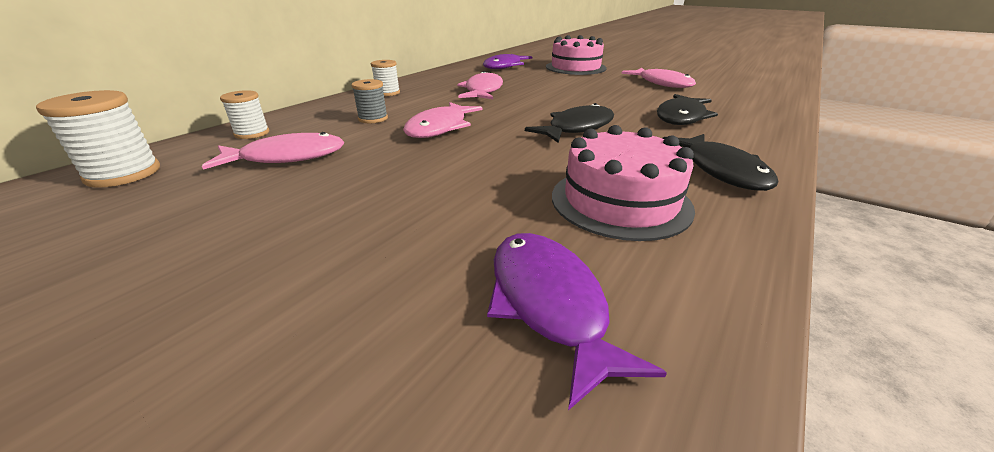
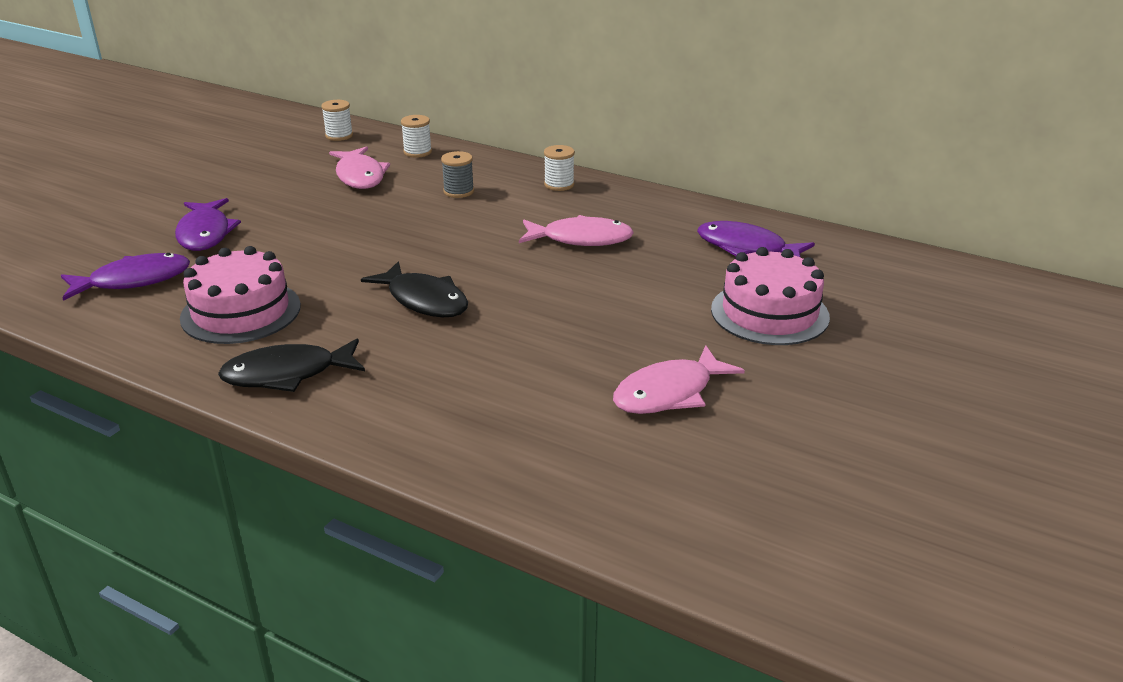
camera: 85 degrees right, 0 degrees up
white spool [36,90,160,187] -> white spool [321,100,353,141], size x0.64
pink fish [403,102,482,138] -> none
black fish [657,94,718,125] -> none
none -> purple fish [175,198,241,251]

